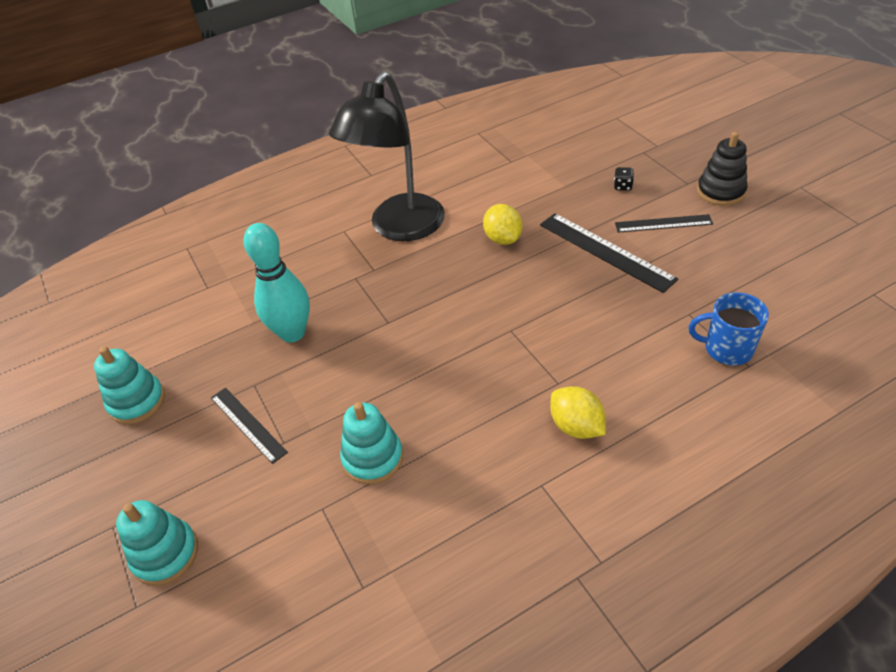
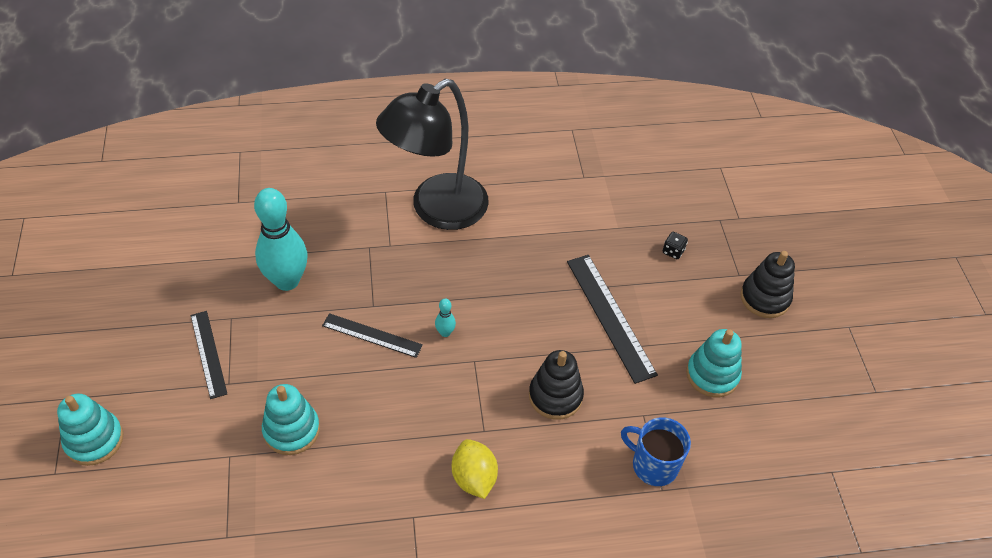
camera: 15 degrees right, 5 degrees up
turquoise stacking toy [94,347,165,424] -> turquoise stacking toy moved to [686,329,742,397]
yellow lemon [483,204,522,245] -> none
black ruler [615,214,713,233] -> black ruler moved to [322,313,423,358]
none -> turquoise bowling pin [435,299,456,337]
none -> black stacking toy [529,350,584,420]

